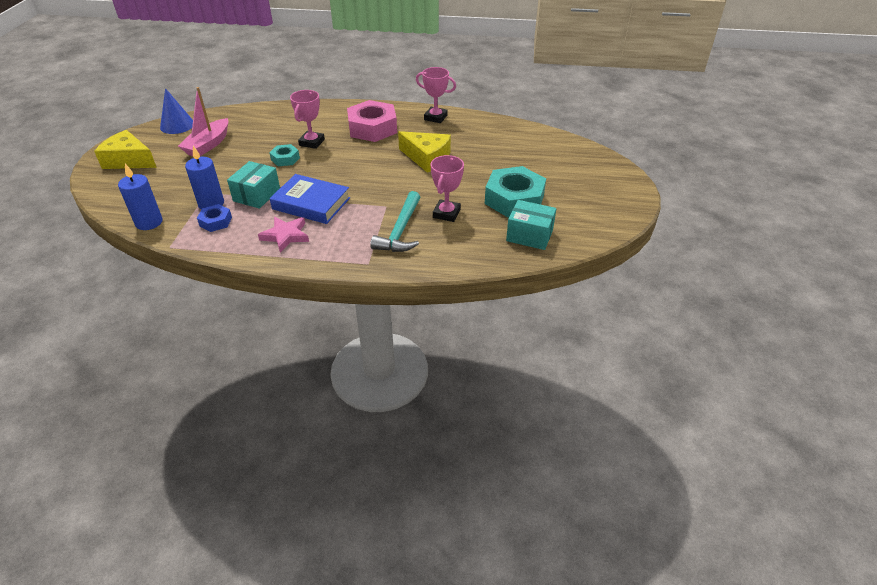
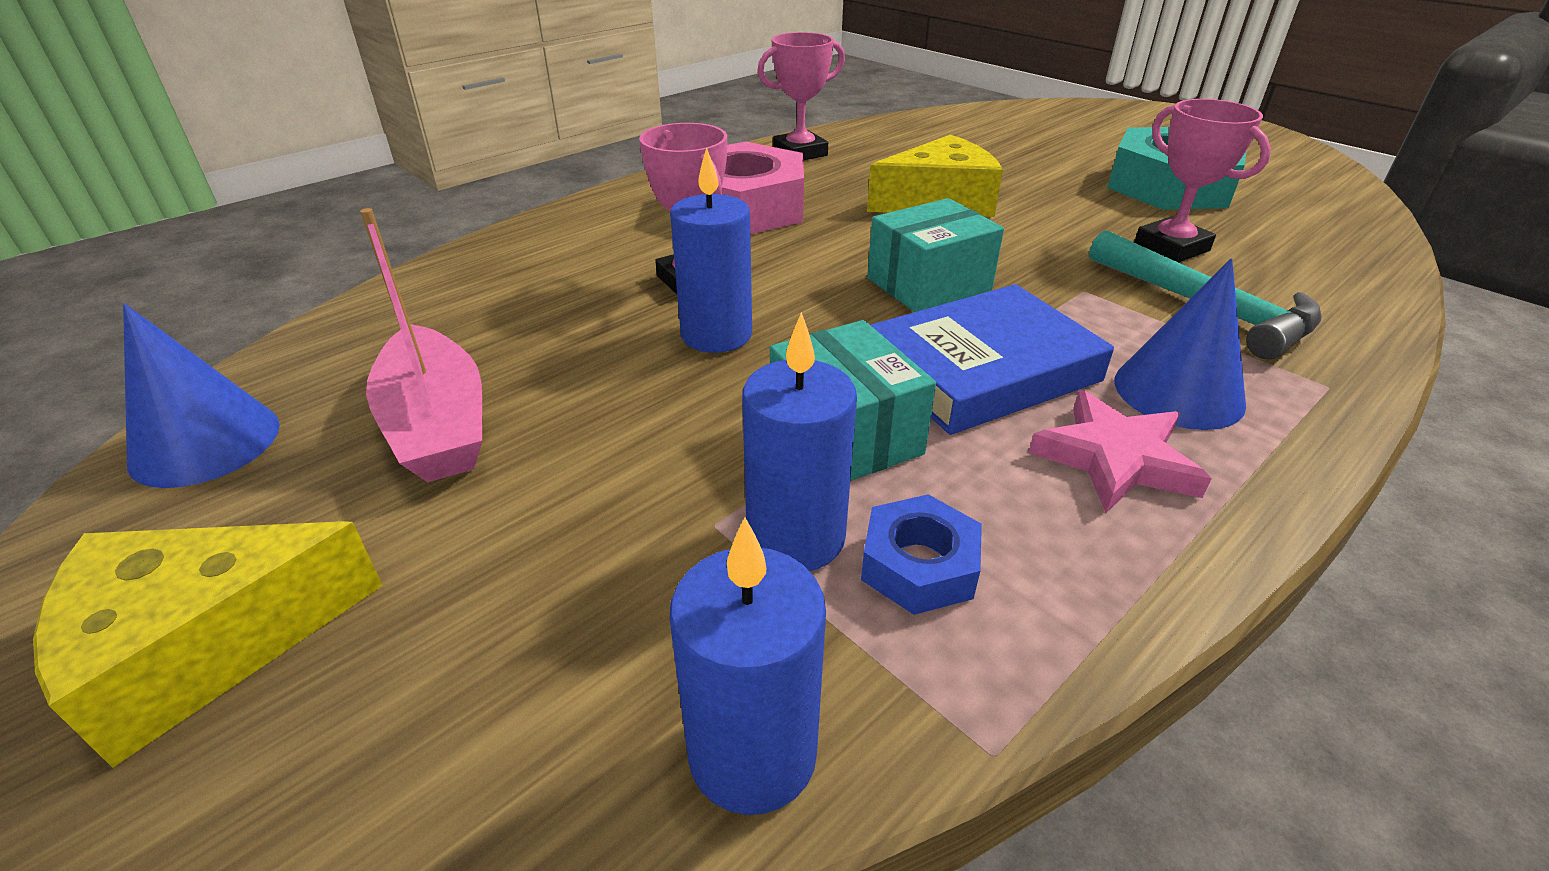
camera: 50 degrees left, 5 degrees down
turquoise nut [269,144,300,166] -> blue candle [670,147,752,353]
turquoise box [506,200,556,250] -> turquoise box moved to [867,198,1004,312]
none -> blue cone [1114,258,1246,430]

